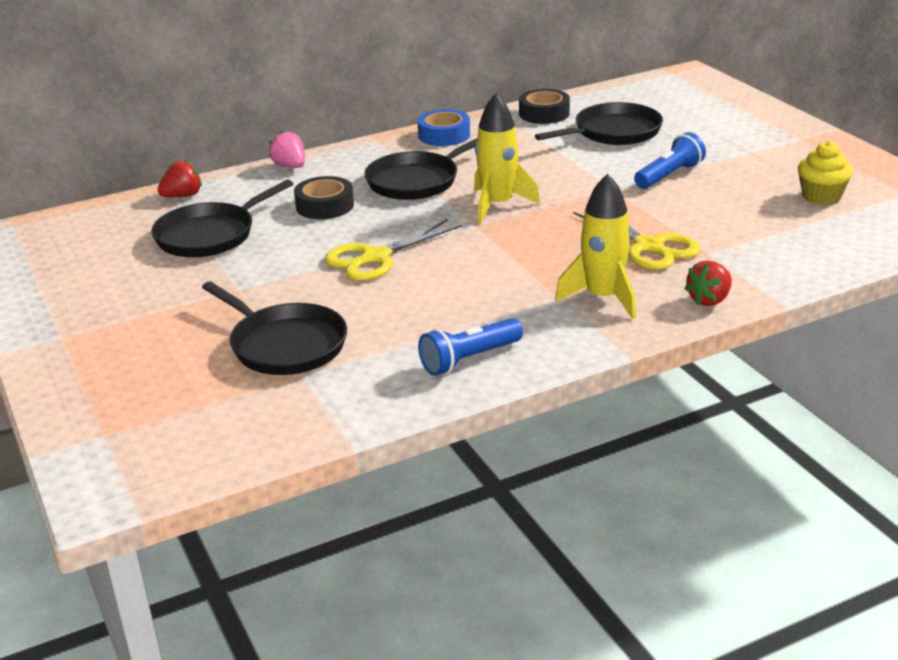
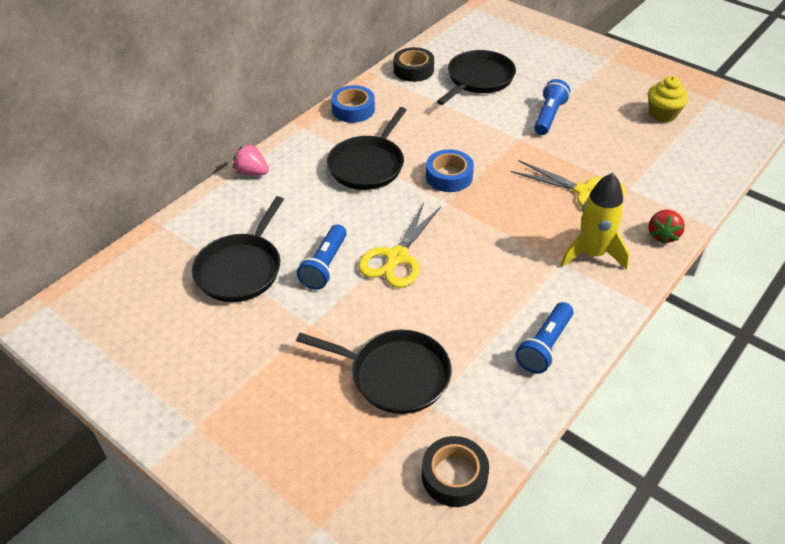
camera: 25 degrees left, 15 degrees up
red strawberry [157,160,202,197] -> none
black tape [294,176,354,219] -> black tape moved to [422,436,489,507]
yellow rocket [474,93,540,223] -> blue tape [426,149,474,192]
none -> blue flashlight [297,224,347,290]

